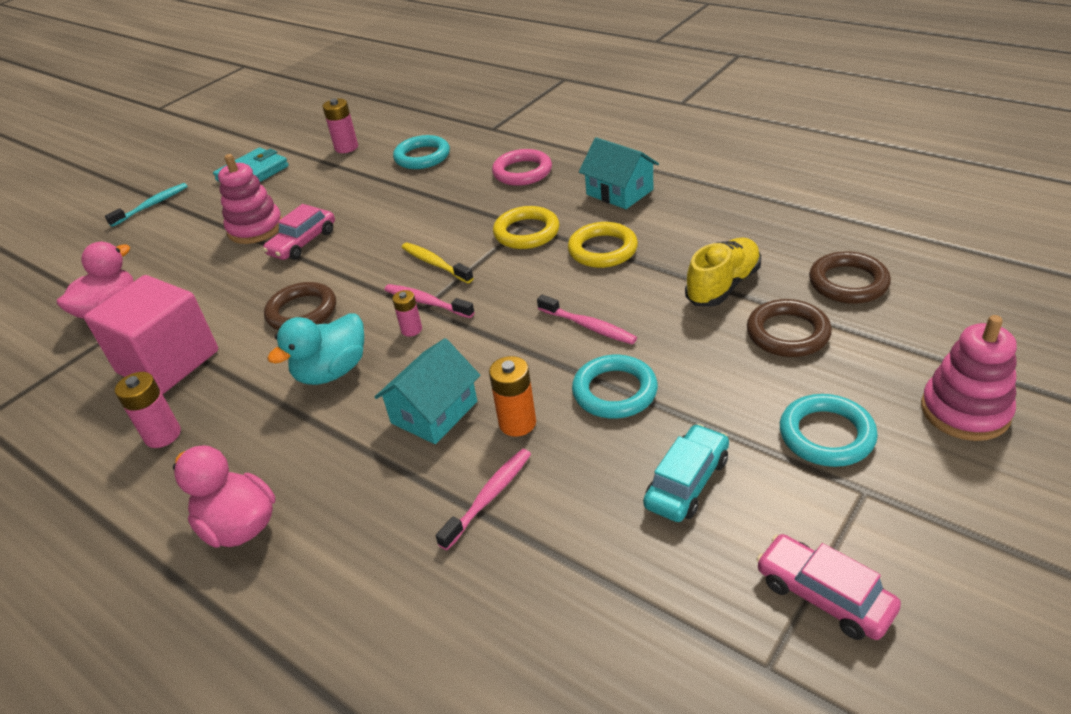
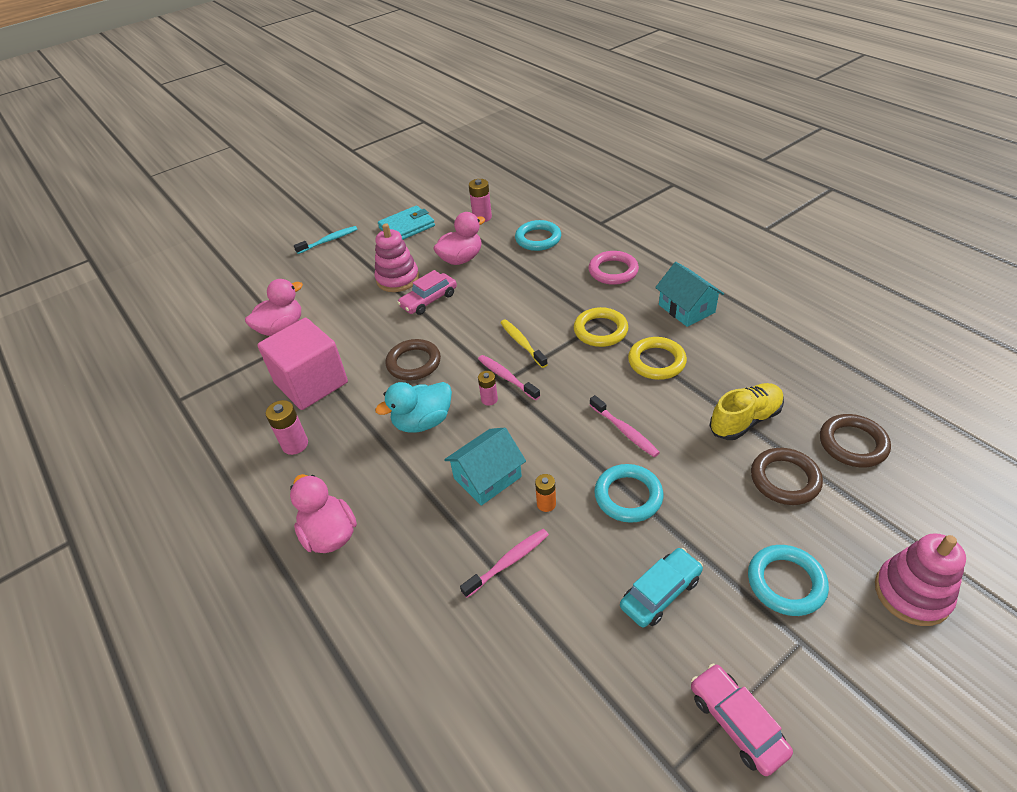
camera: 15 degrees right, 5 degrees up
orange battery [489,356,536,437] -> orange battery [535,474,556,512], size x0.66
none -> pink duck [433,212,485,265]

